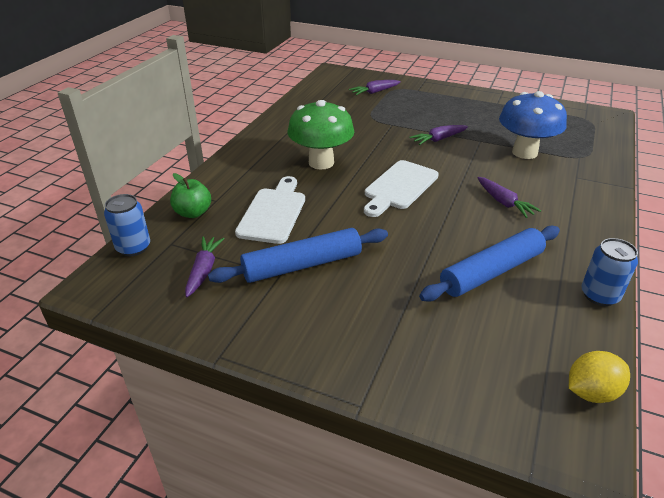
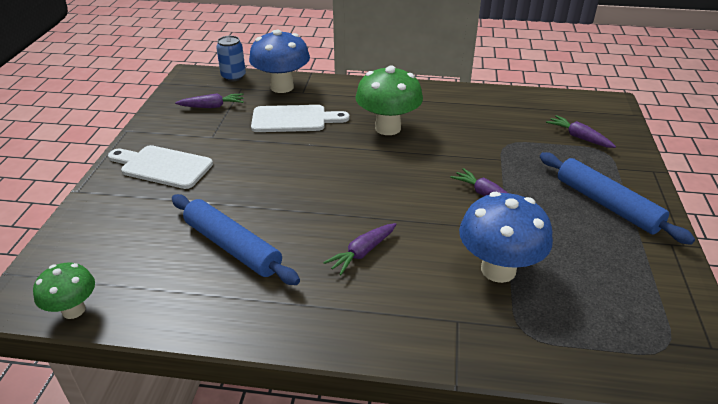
camera: 75 degrees right, 0 degrees up
green apple [170,173,211,218] -> blue mushroom [249,30,310,93]
blue rolling pin [208,228,388,283] -> blue rolling pin moved to [540,152,695,245]
white cutting board [364,160,439,217] -> white cutting board moved to [108,145,213,189]
yellow lemon [569,351,630,403] -> green mushroom [33,263,95,319]
blue can [581,238,638,306] -> none

